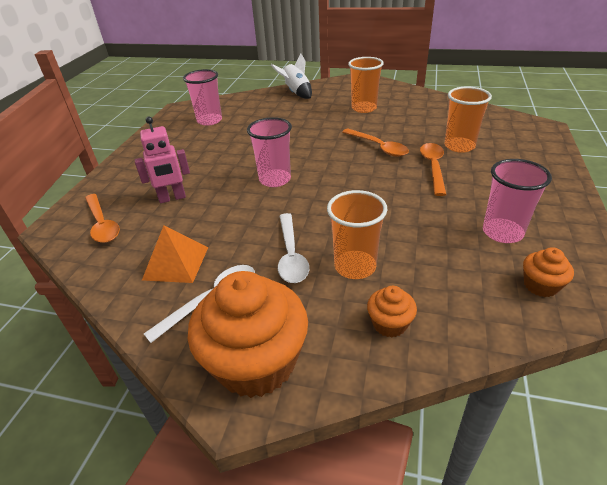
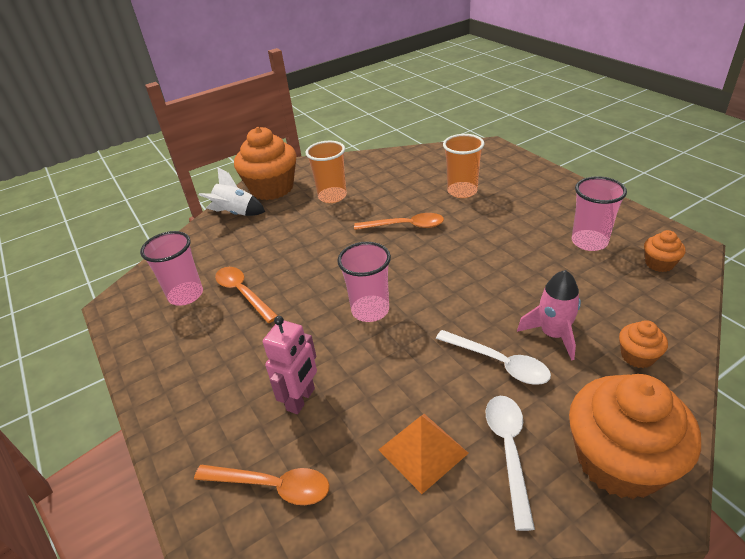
camera: 45 degrees left, 0 degrees up
orange cup [327,190,387,279] -> pink rocket [517,270,581,360]
orange spoon [420,143,446,196] -> orange spoon moved to [215,267,278,323]
none -> orange cupcake [234,127,297,200]

